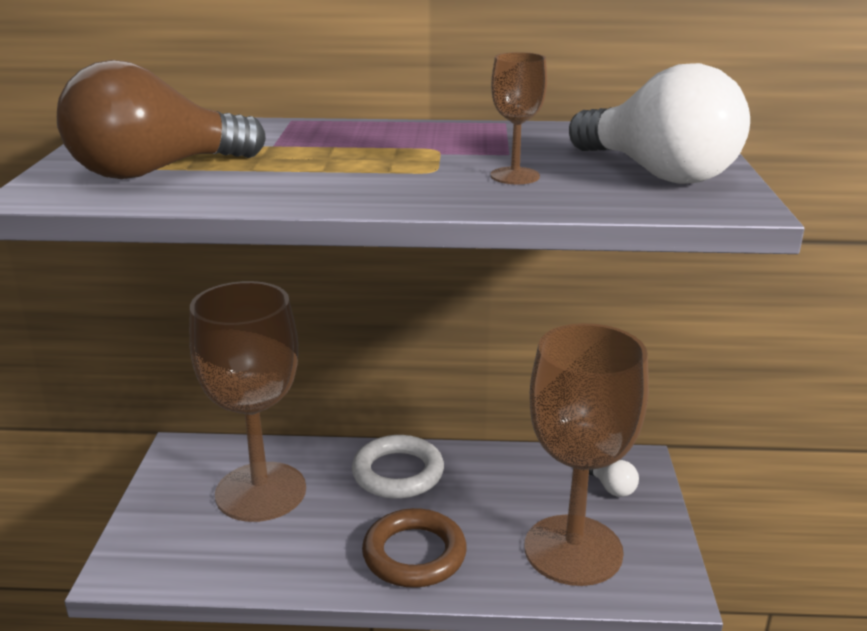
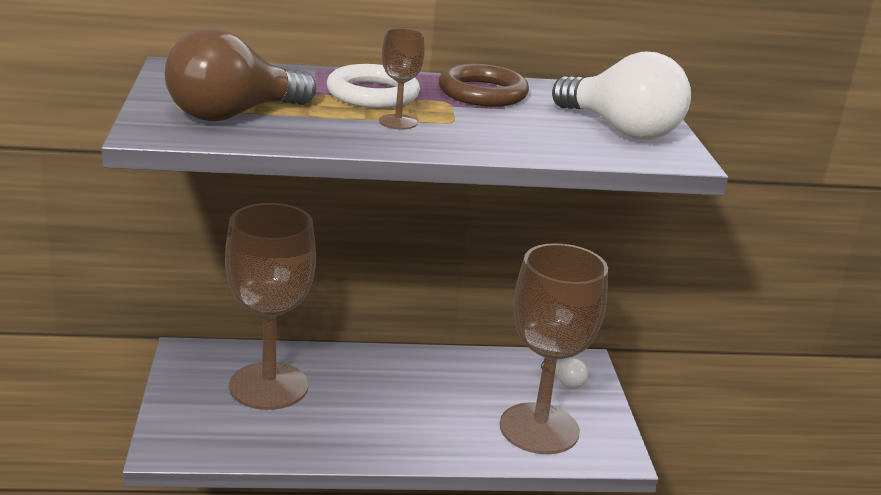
camera: 10 degrees left, 0 degrees up
white ring [352,435,444,499] -> white ring moved to [327,64,420,108]
brown ring [362,508,467,588] -> brown ring moved to [439,64,529,107]
brown goblet [490,52,547,184] -> brown goblet moved to [379,28,425,129]

